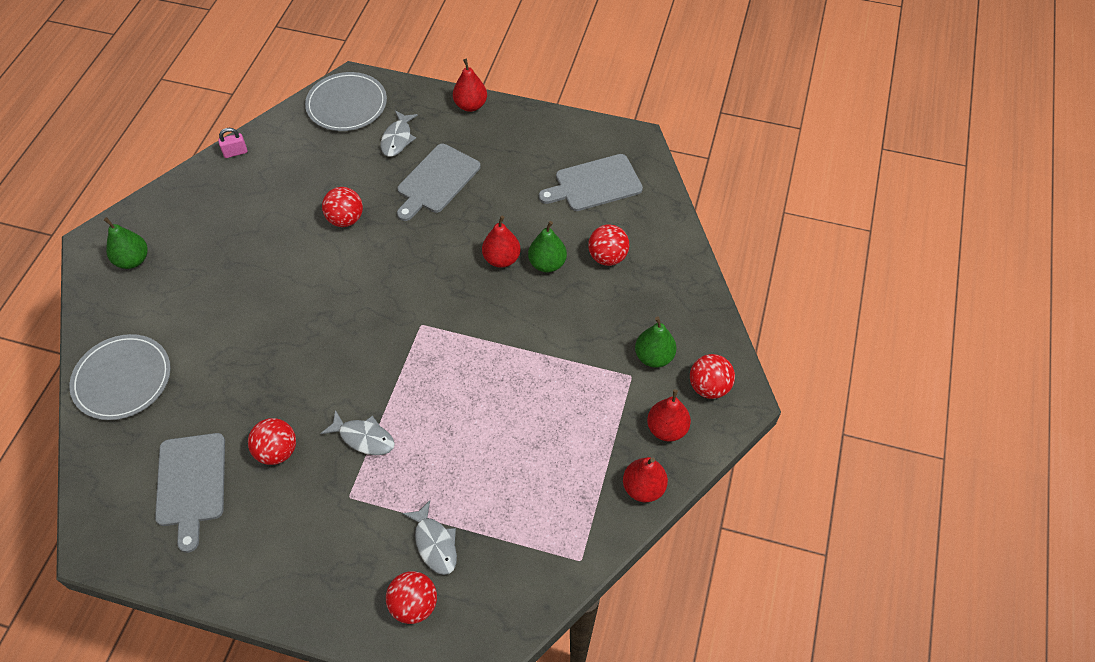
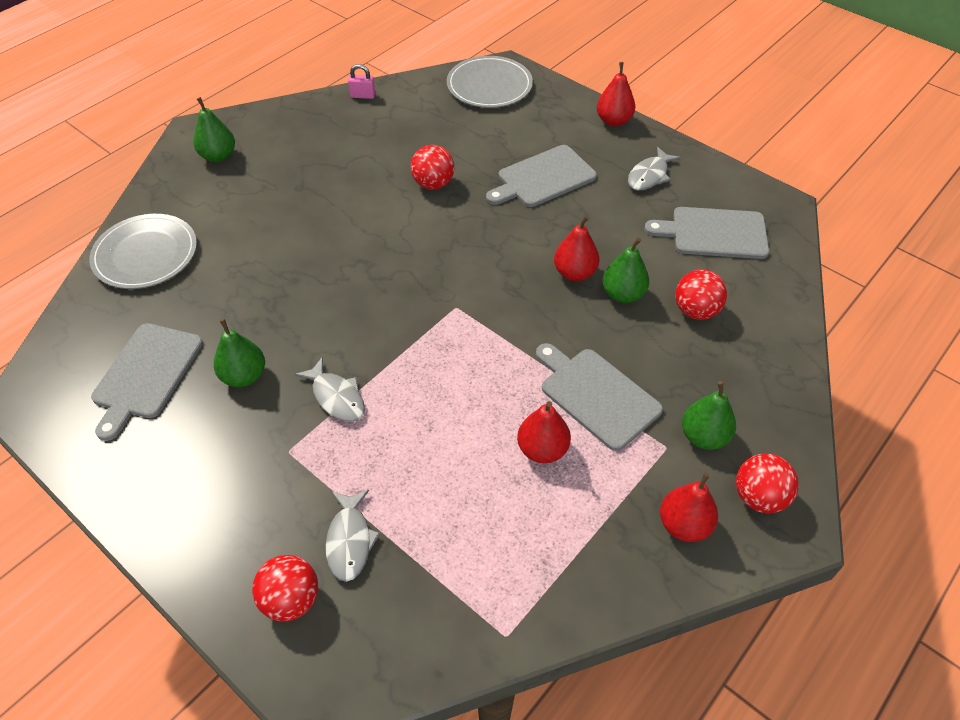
camera: 25 degrees right, 5 degrees down
red ball [248,418,296,465] -> green pear [214,319,265,387]
grey fish [380,111,418,157] -> grey fish moved to [628,147,681,190]
red pear [623,457,668,502] -> red pear moved to [517,401,571,463]
none -> grey cutting board [536,343,663,451]

